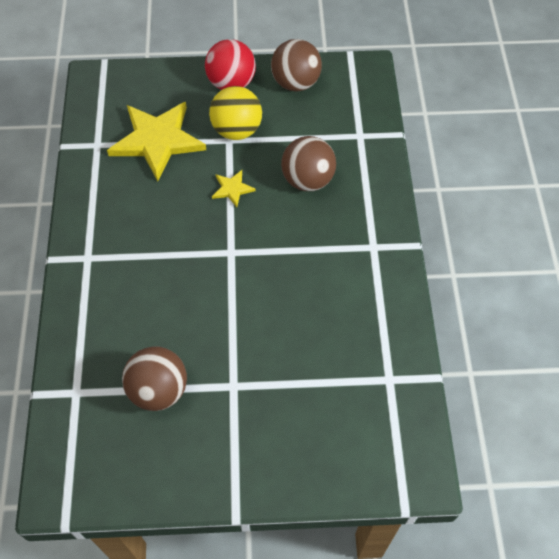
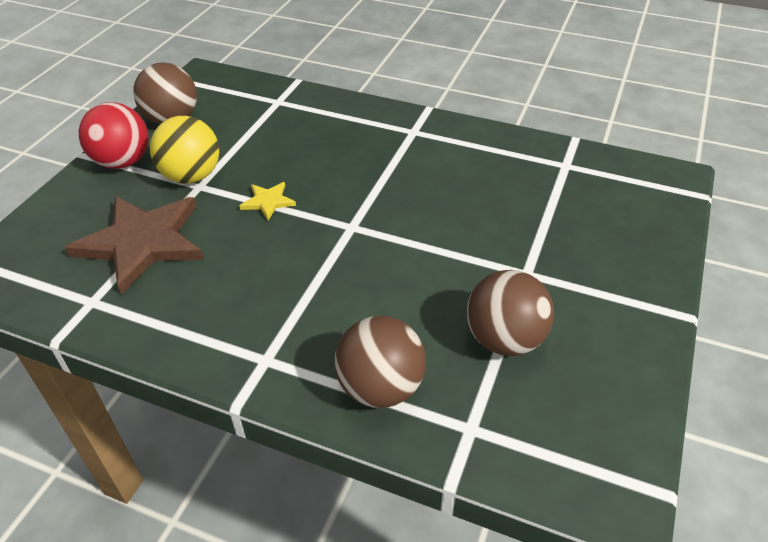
camera: 65 degrees left, 15 degrees down
yellow star [107,102,206,181] -> brown star [65,196,204,295]
brown ball [281,136,336,191] -> brown ball moved to [335,316,426,408]

